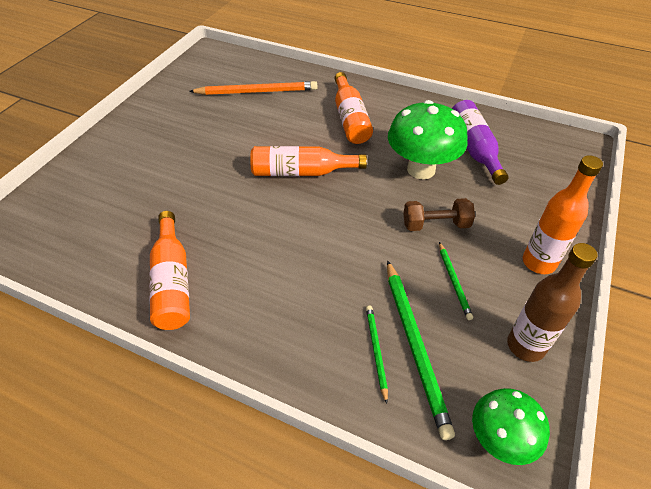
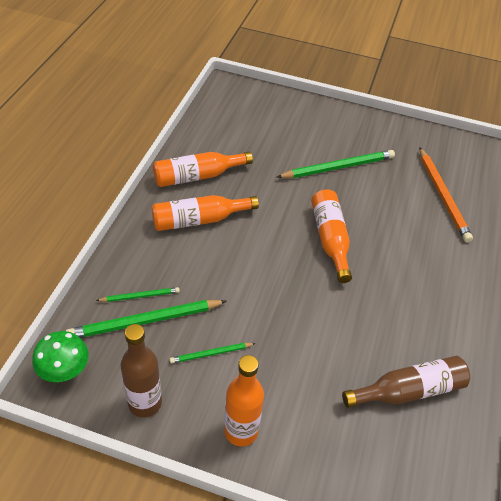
camera: 80 degrees right, 0 degrees up
orange bottle [335,72,373,144] -> orange bottle moved to [152,195,259,231]
green mushroom [388,100,468,179] -> none
brown dumbbell [403,198,475,231] -> none
purple bottle [452,100,509,185] -> brown bottle [342,356,470,408]
none -> green pencil [277,150,395,178]

